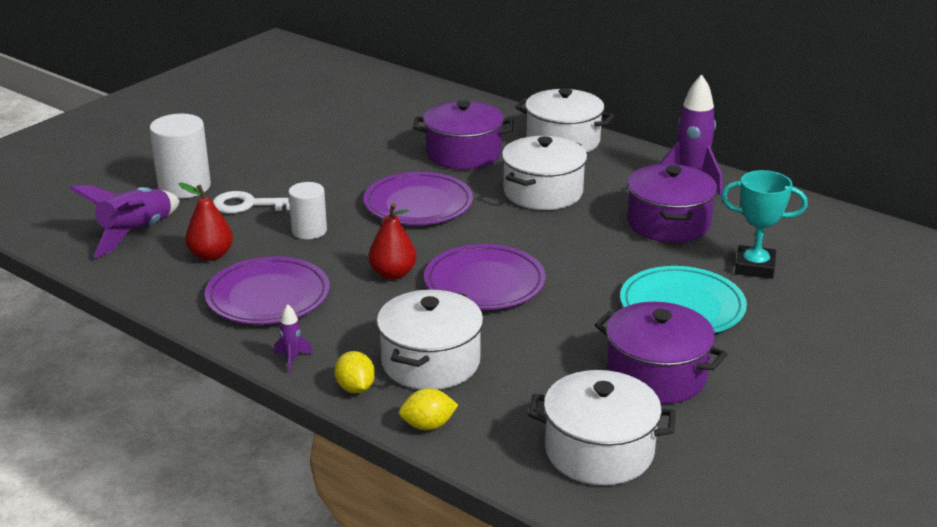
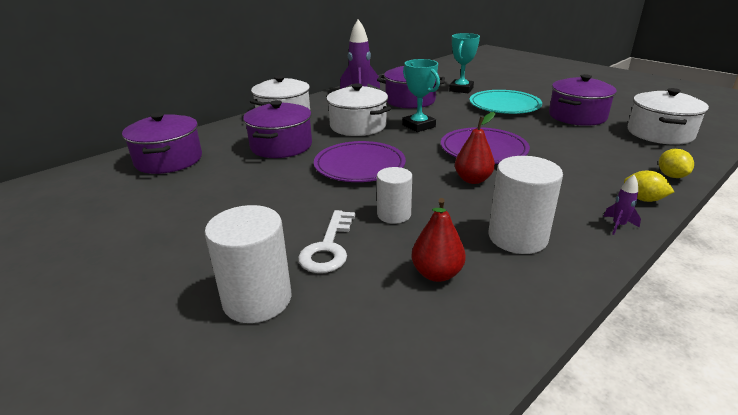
camera: 80 degrees left, 0 degrees up
purple rocket [69,185,180,258] -> none
purple plate [205,256,330,325] -> white cylinder [488,156,563,254]
yellow lemon [334,351,375,393] -> yellow lemon turned 45 degrees clockwise [624,170,674,202]
white pot [377,290,484,390] -> none
none -> purple pot [122,113,202,174]
none -> turquoise trophy [402,59,440,132]

